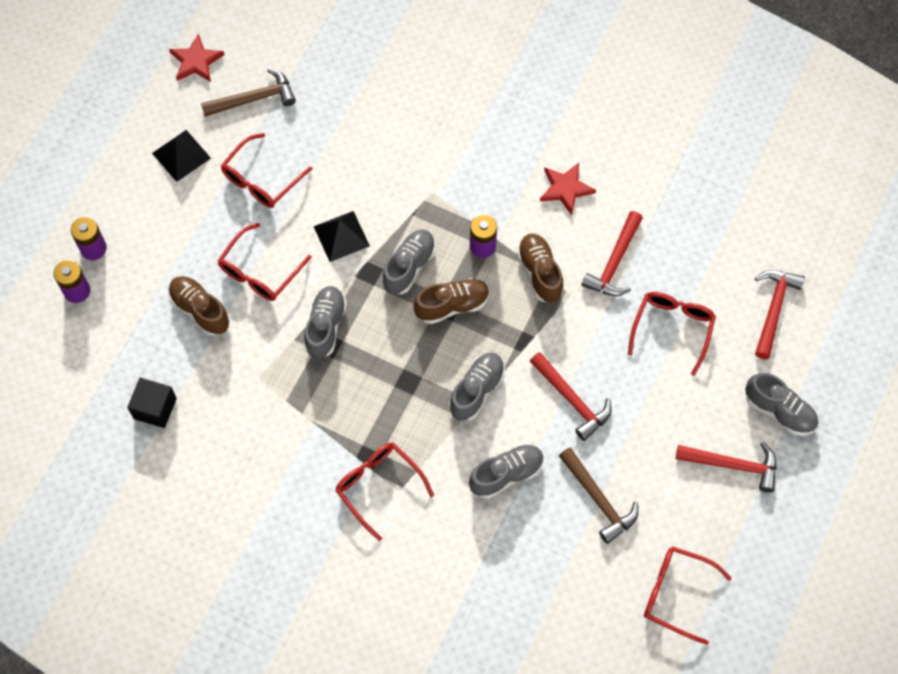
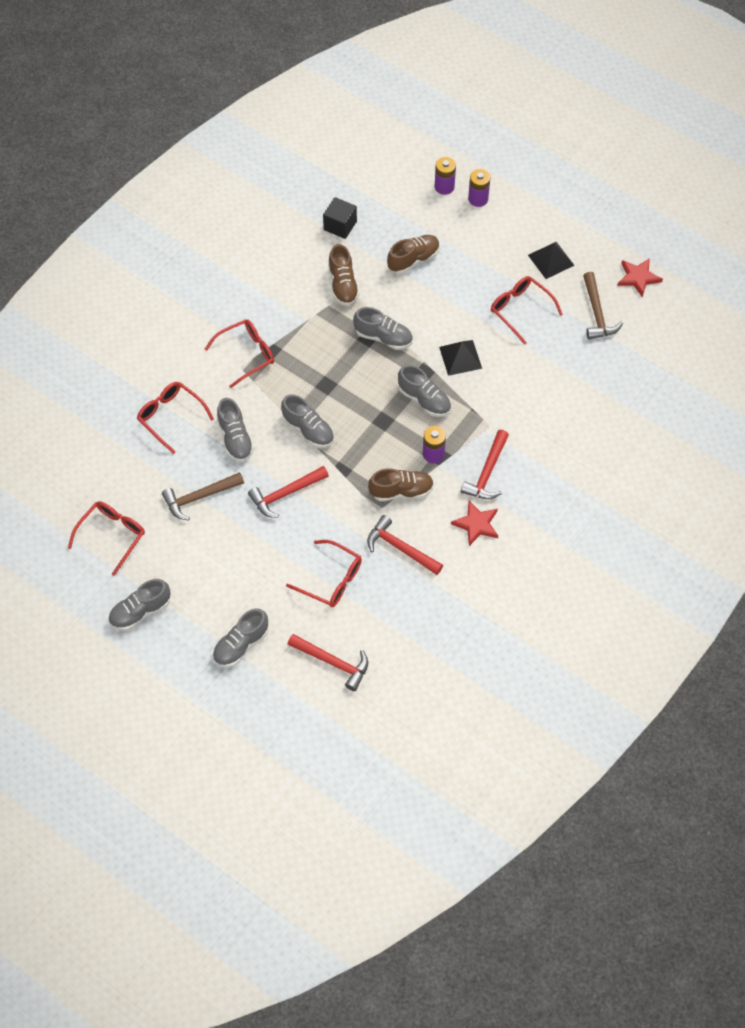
camera: 100 degrees right, 5 degrees down
red glasses [218,223,312,301] -> red glasses moved to [137,382,214,454]
brown shoe [413,278,489,324] -> brown shoe moved to [328,244,359,306]
red hammer [676,442,777,493] -> red hammer moved to [461,430,509,499]
none -> grey shoe [108,579,170,631]

